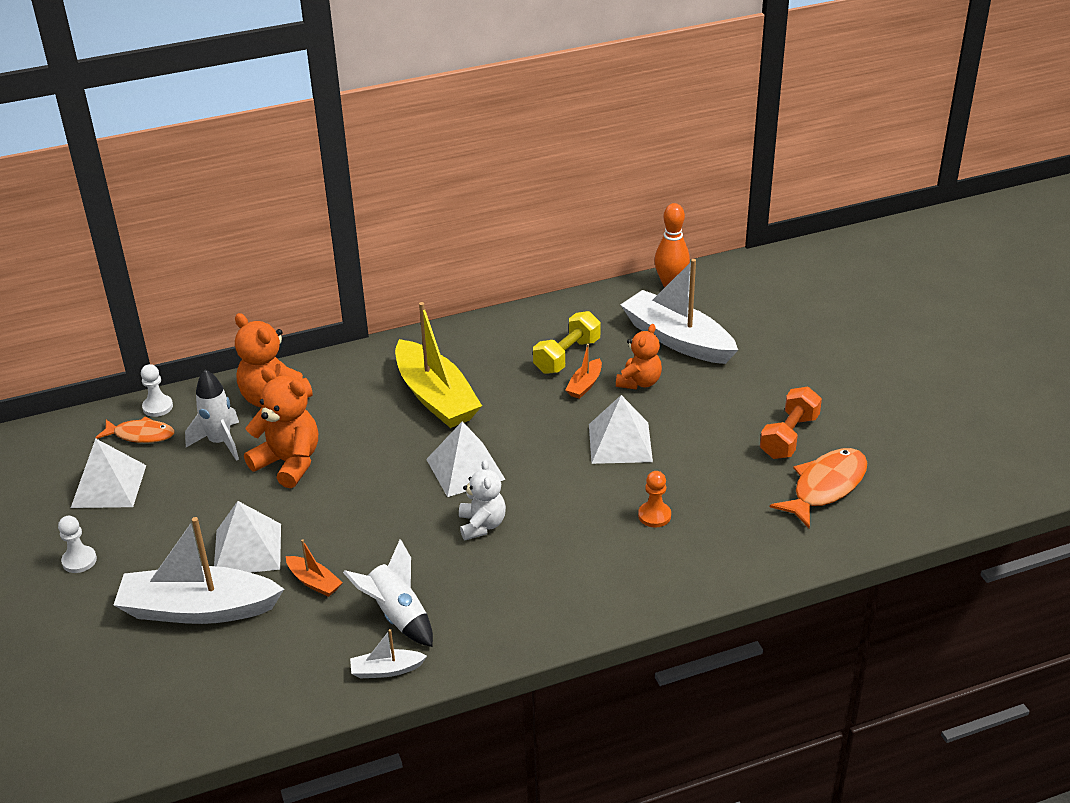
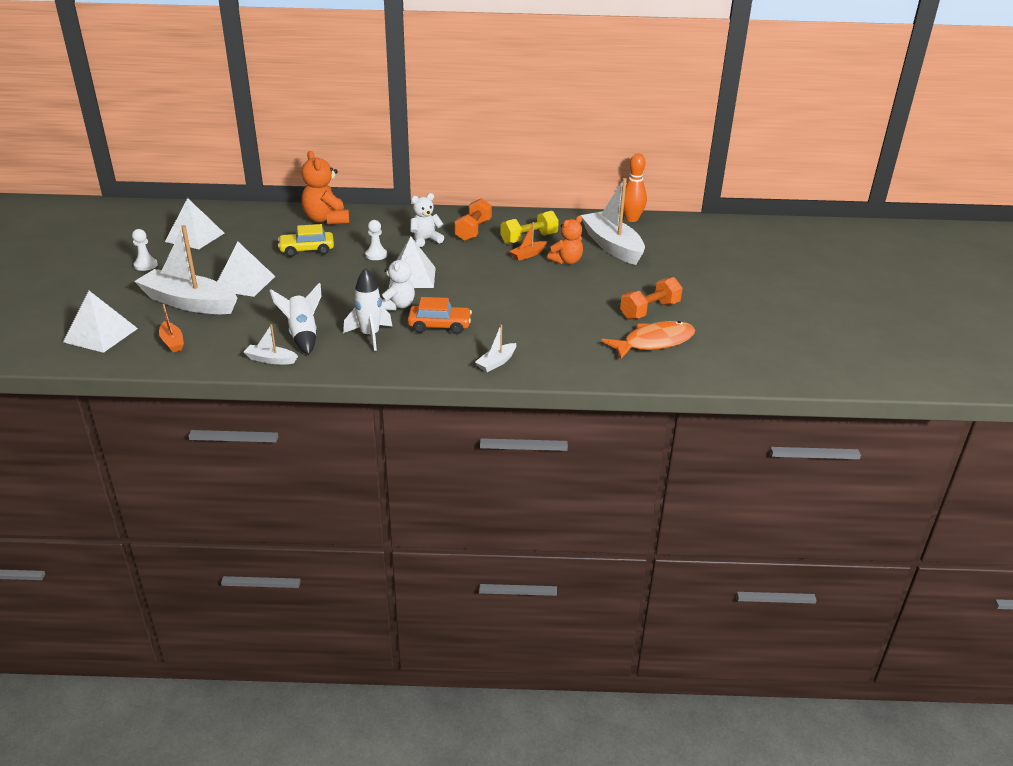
camera: 20 degrees right, 5 degrees down
orange fish [95,416,174,443] -> none
white pawn [141,364,173,417] -> white pawn moved to [365,220,387,260]
white rocket [185,370,239,461] -> white rocket moved to [343,268,393,351]
orange teddy bear [244,367,318,488] -> yellow car [278,224,334,257]
orange boat [286,539,343,597] -> orange boat moved to [159,304,184,352]
yellow boat [395,302,482,428] -> white teddy bear [410,193,444,247]
white pyramid [589,395,653,464] -> white pyramid moved to [63,291,138,353]
orange pawn [638,471,671,528] -> none
none -> orange car [408,297,472,334]
none -> orange dumbbell [454,198,492,241]
none -> white boat [475,324,516,372]

